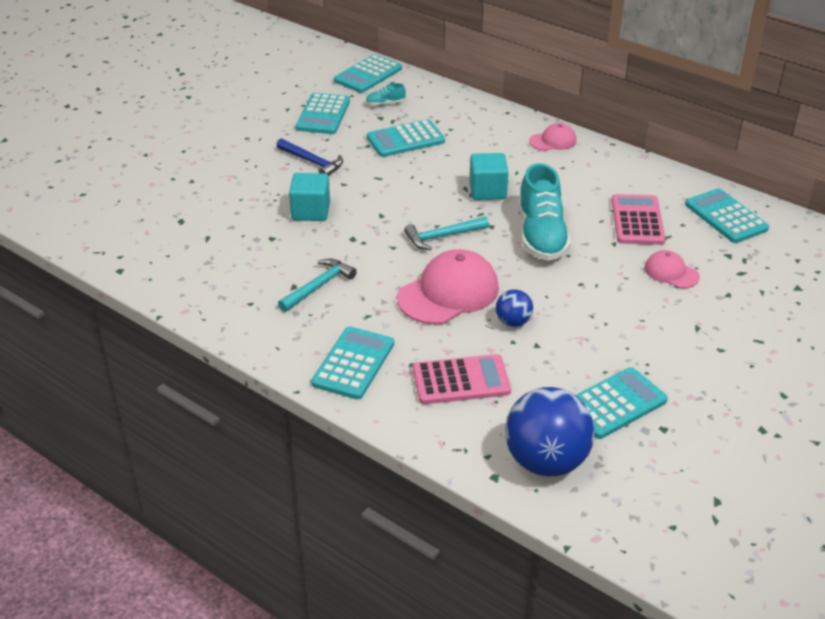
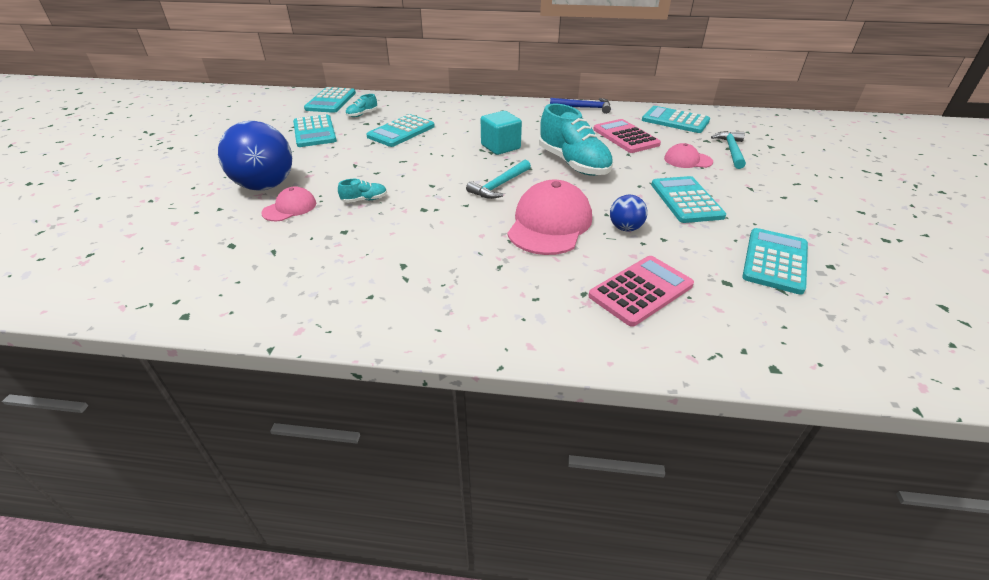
camera: 30 degrees left, 0 degrees up
blue hammer [277,139,343,176] -> blue hammer moved to [550,98,611,114]
turquoise hammer [278,259,357,312] -> turquoise hammer moved to [711,131,746,169]
turquoise cube [289,173,330,221] -> turquoise shoe [338,179,387,203]
turquoise calculator [311,327,394,399] -> turquoise calculator moved to [651,176,726,223]
blue ball [505,387,595,477] -> blue ball moved to [218,121,292,191]
pink cap [529,123,576,151] -> pink cap moved to [261,186,316,221]

